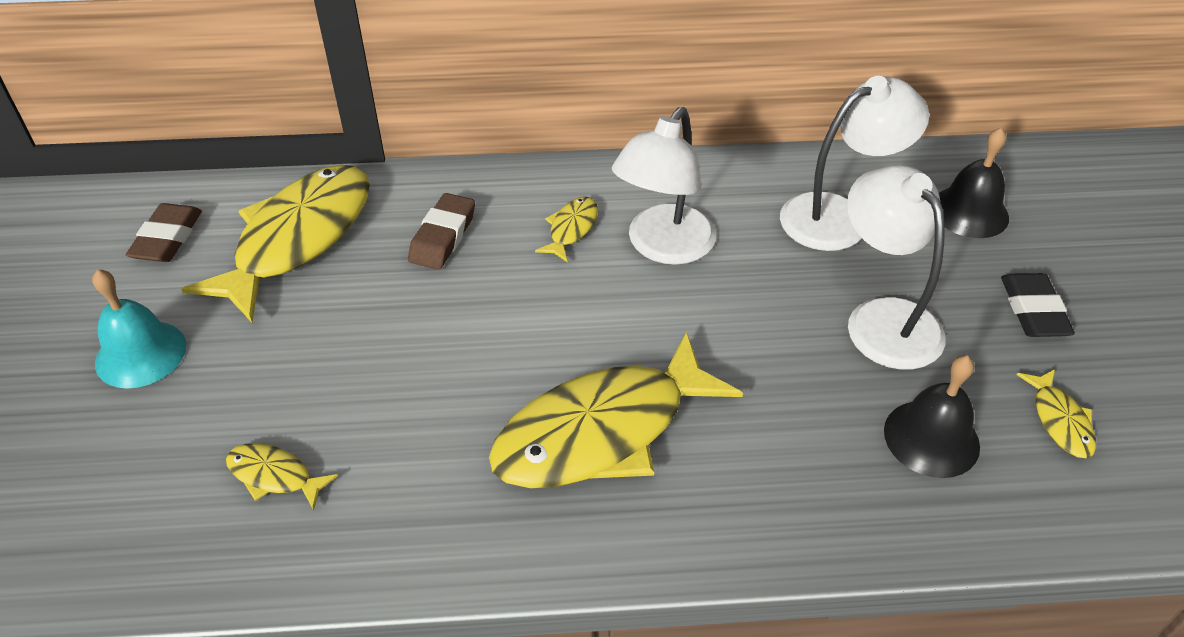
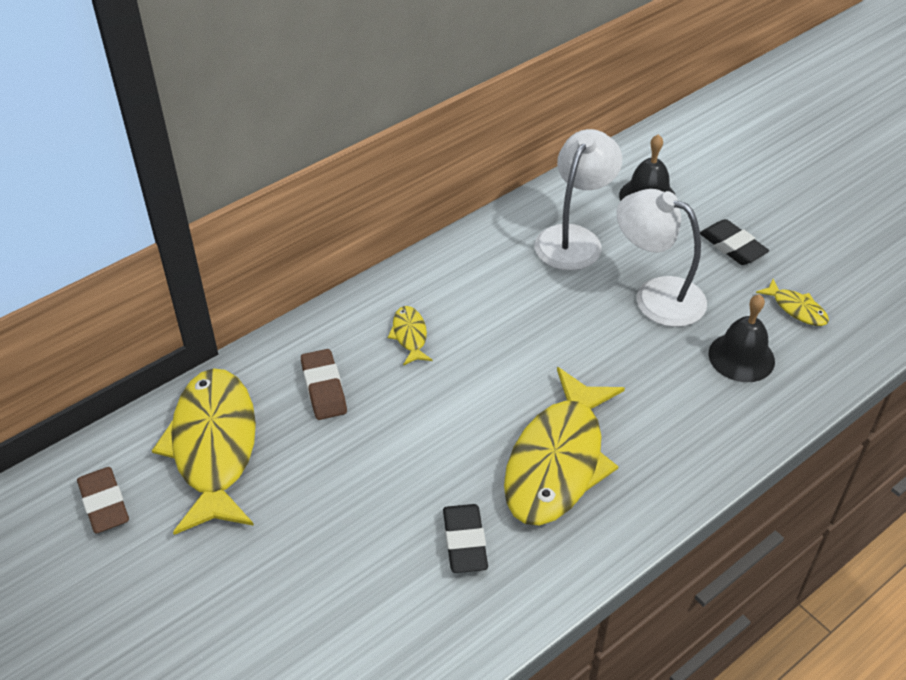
camera: 35 degrees left, 0 degrees up
turquoise bell [92,269,186,389] -> none
yellow fish [226,443,338,511] -> none
white lamp [612,107,716,265] -> none
none -> black eraser [443,504,488,573]

